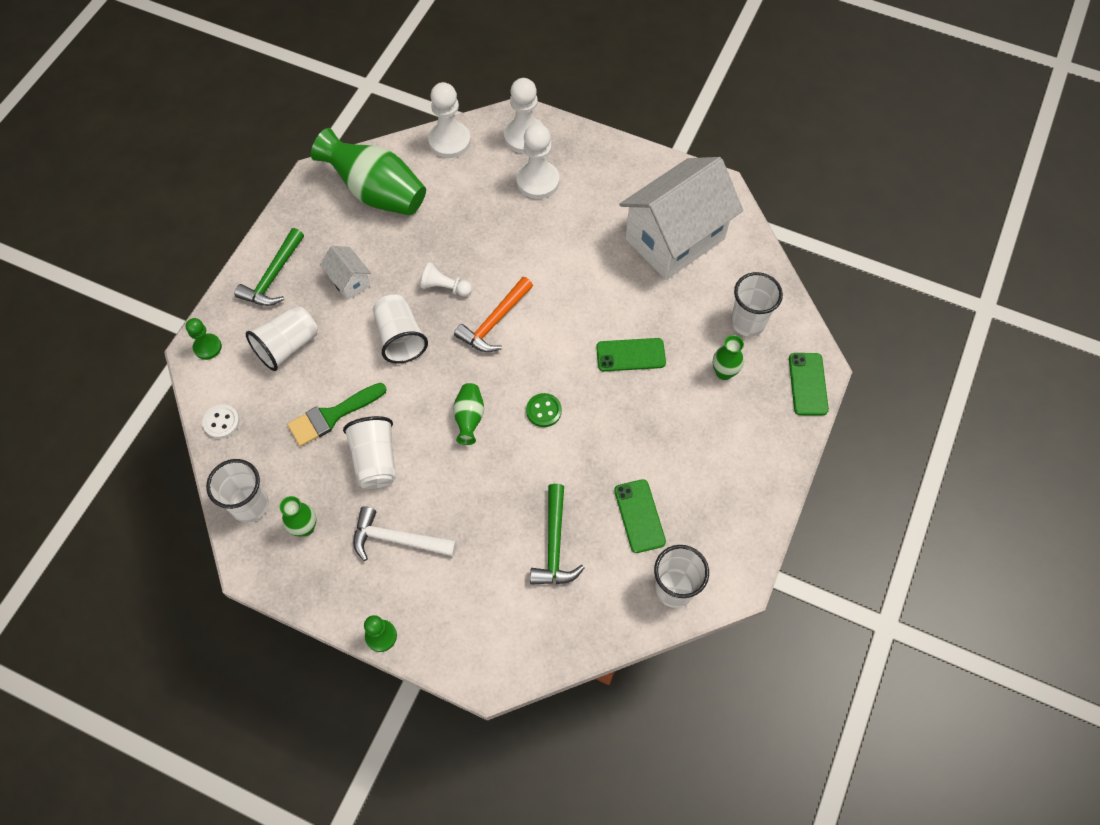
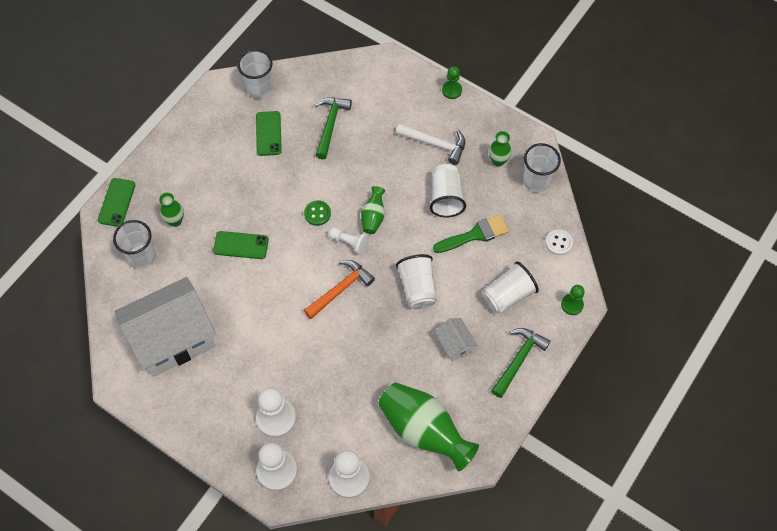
camera: 170 degrees left, 0 degrees up
white pawn [420,262,472,296] -> white pawn moved to [328,227,369,255]

